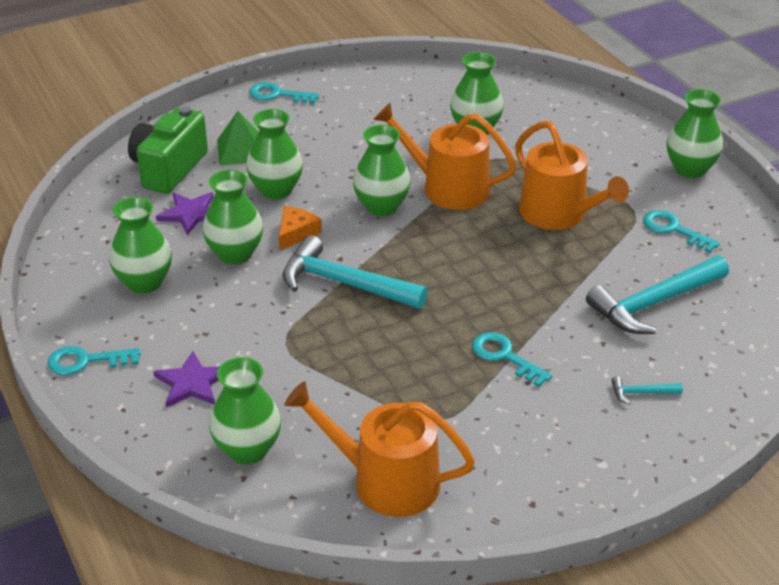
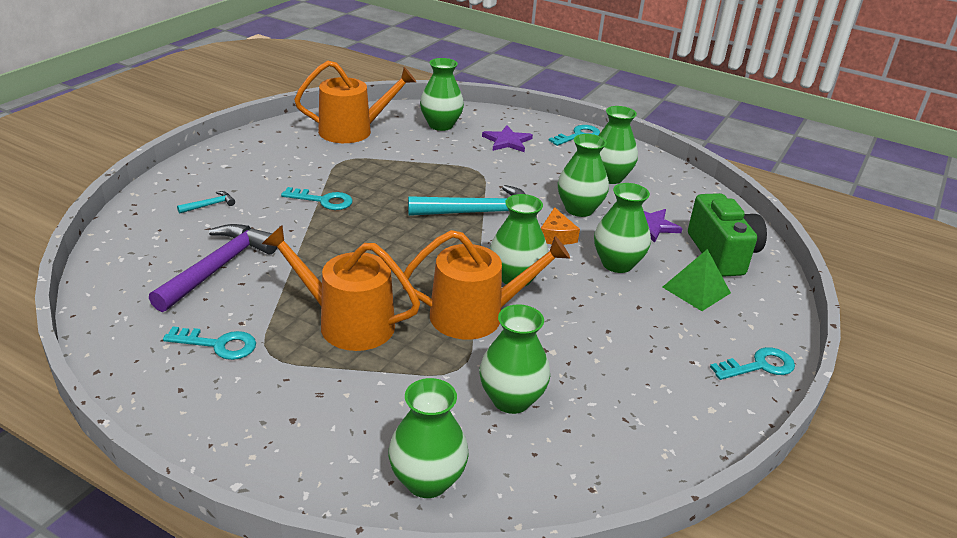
camera: 145 degrees right, 5 degrees down
turquoise hammer [586,256,729,334] -> purple hammer [149,224,277,312]
green vase [666,89,723,178] -> green vase moved to [388,378,469,498]

